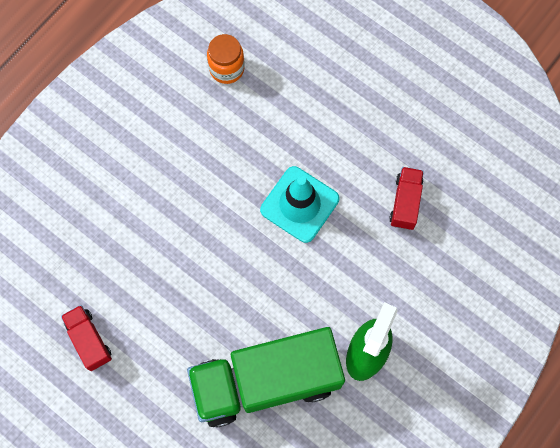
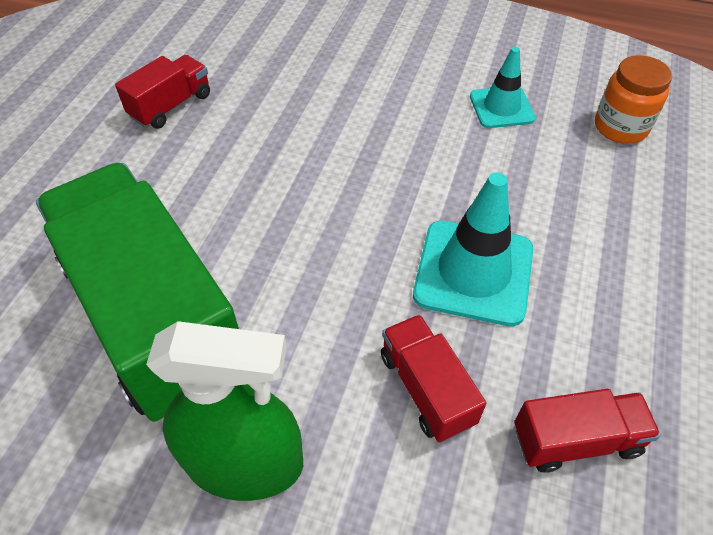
camera: 70 degrees right, 20 degrees down
none -> red truck [381,315,486,442]
none -> turquoise traffic cone [470,47,536,128]

